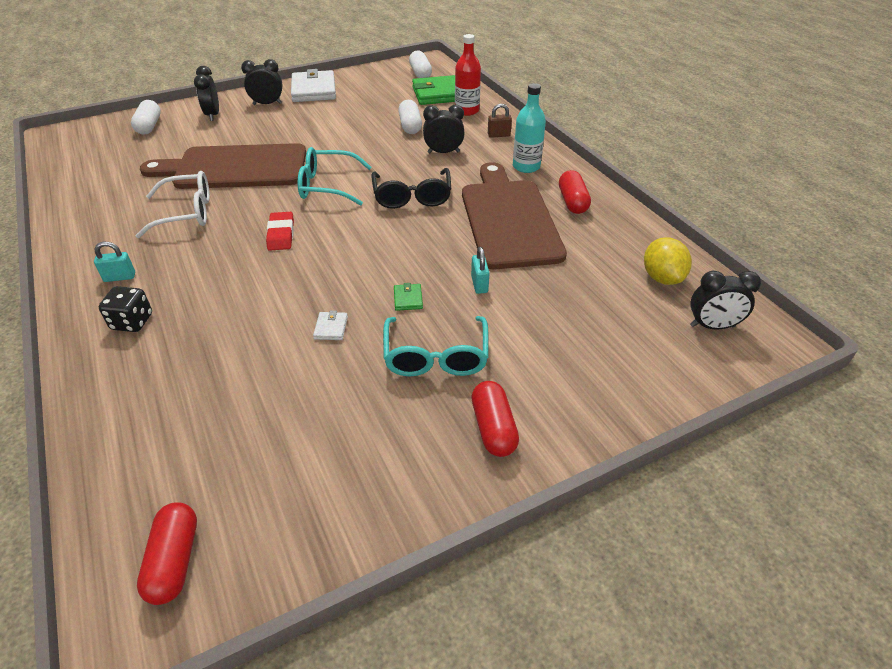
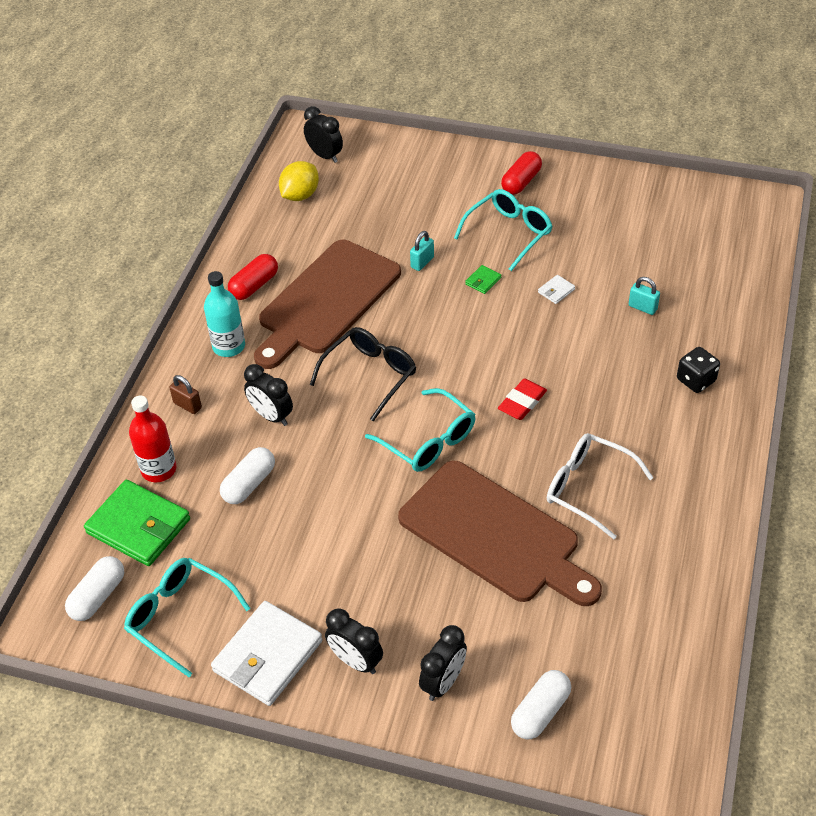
camera: 135 degrees left, 5 degrees up
turquoise padlock [94,242,135,282] -> turquoise padlock moved to [629,277,660,315]
red capsule [137,502,197,605] -> none
none -> turquoise glasses [124,558,250,677]

